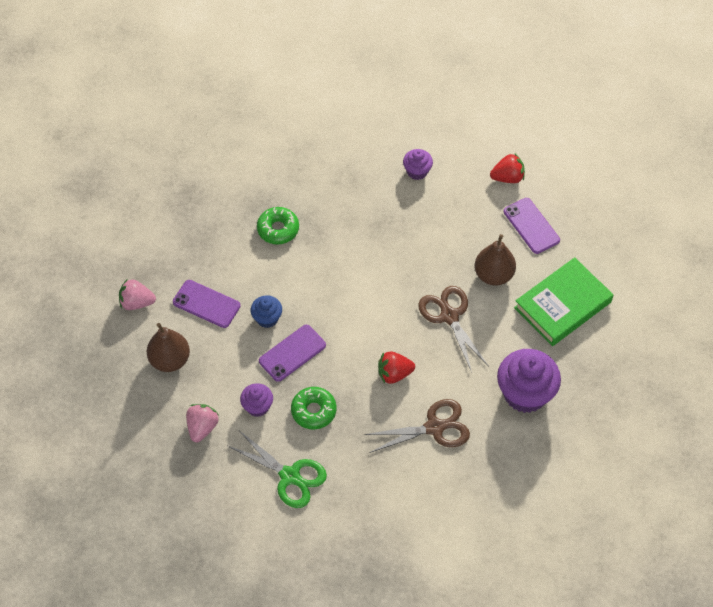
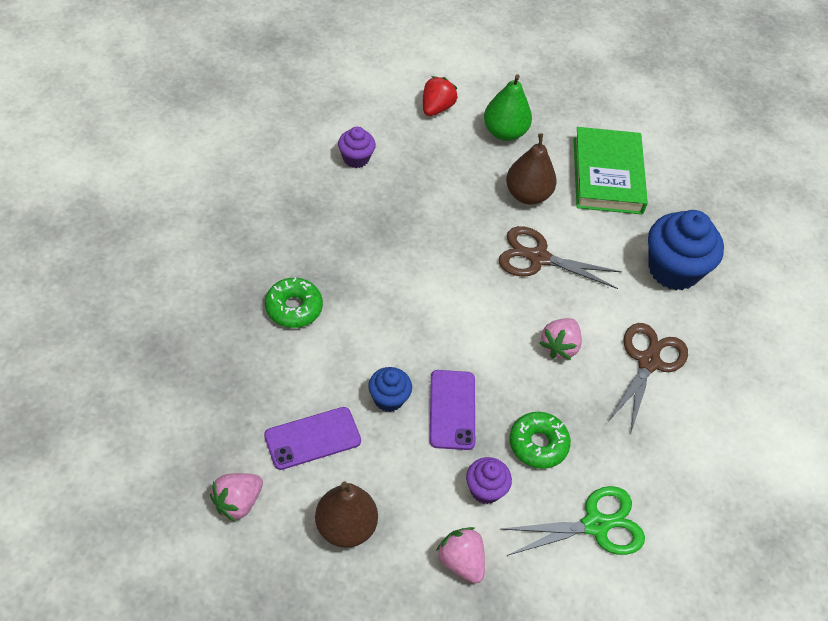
camera: 55 degrees left, 5 degrees down
red strawberry [378,352,415,384] -> pink strawberry [540,318,582,360]
purple cupcake [497,349,561,413] -> blue cupcake [648,210,724,290]
purple phone [504,198,560,254] -> green pear [484,74,532,141]

